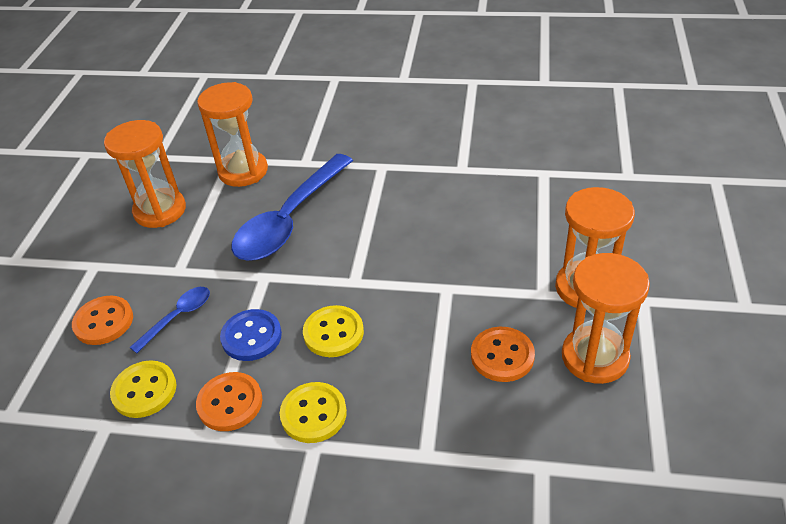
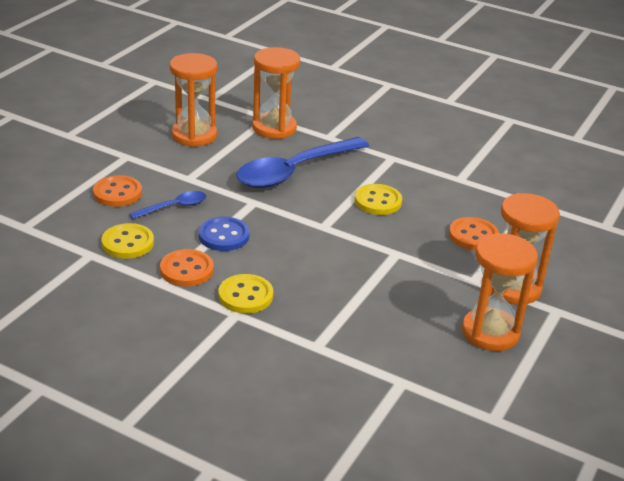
camera: 15 degrees right, 10 degrees down
yellow button [303,305,364,357] -> yellow button moved to [354,184,402,215]
orange button [471,327,535,382] -> orange button moved to [449,217,499,251]

